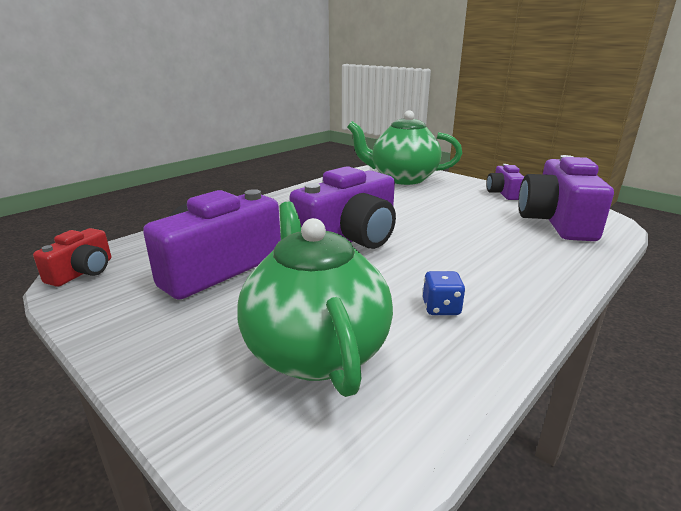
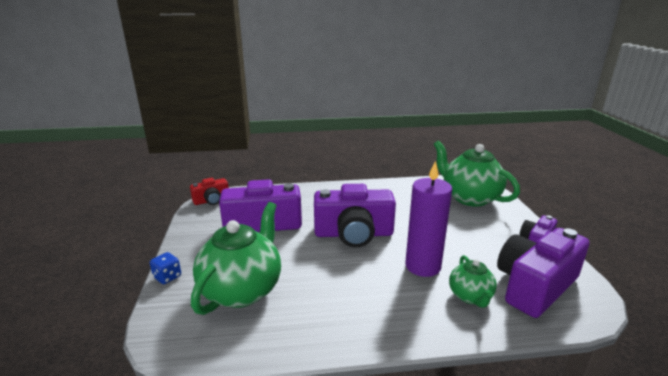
camera: 40 degrees right, 0 degrees up
blue dice [423,271,465,315] -> blue dice moved to [150,252,181,284]
none -> purple candle [405,160,452,277]
none -> green teapot [449,255,497,308]

